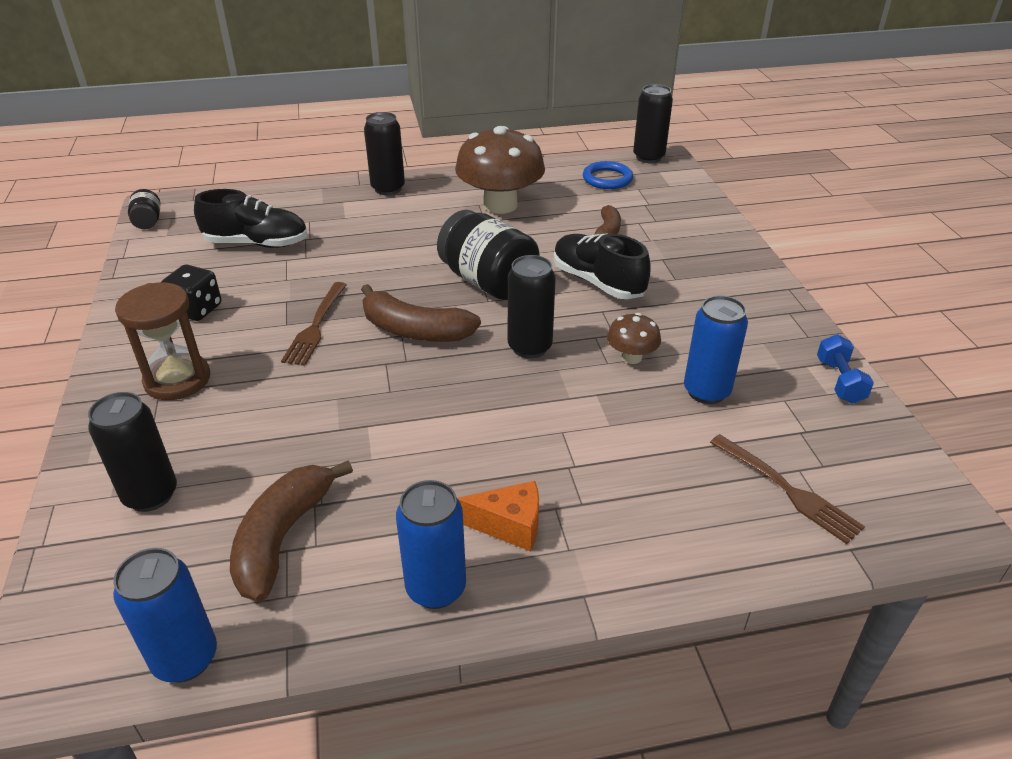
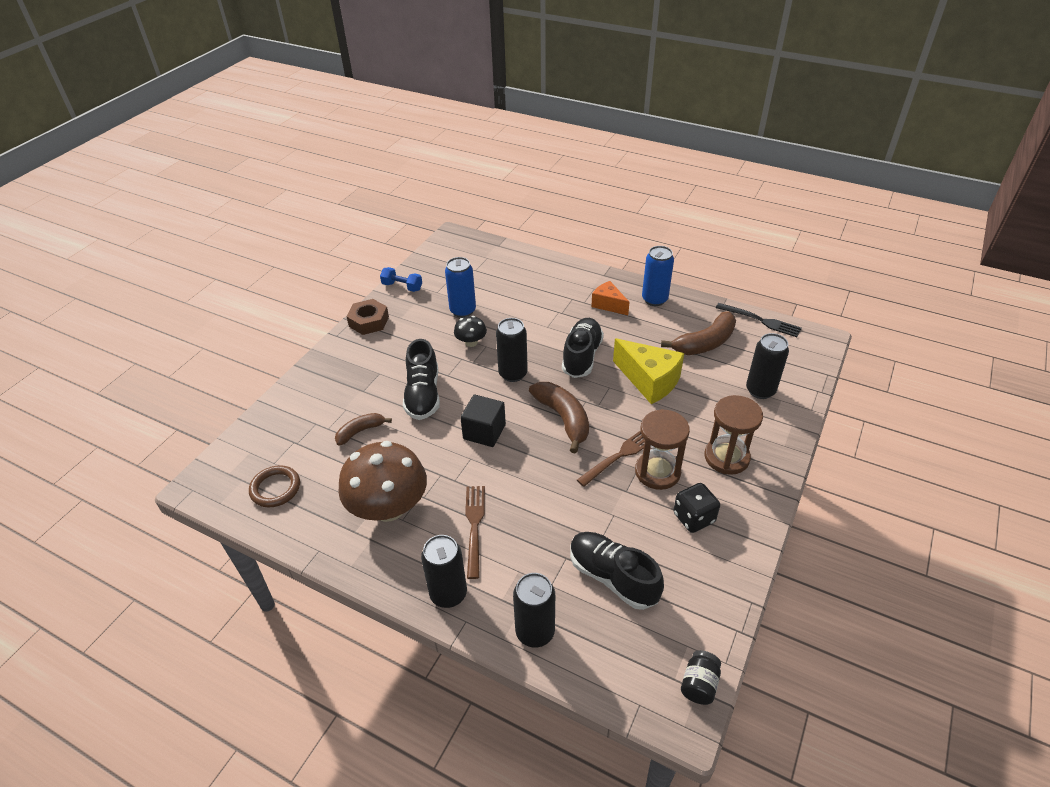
camera: 140 degrees left, 5 degrees up
blue can [113,548,217,682] -> black fork [716,303,802,337]
black jar [437,210,540,300] -> black cube [460,395,506,447]
blue ring [583,161,633,189] -> brown ring [249,465,300,507]
brown mushroom [607,313,661,364] -> black mushroom [454,316,487,347]
black can [633,84,673,163] -> black can moved to [513,573,555,647]
brown fork [710,434,865,544] -> brown fork moved to [465,486,485,579]
blue dumbbell [817,334,874,404] -> blue dumbbell turned 75 degrees clockwise [380,267,422,292]
none -> brown nut [346,299,389,335]
none -> black shoe [562,318,604,378]
none -> yellow cheese [613,338,684,404]
none -> brown hourglass [635,409,690,490]

